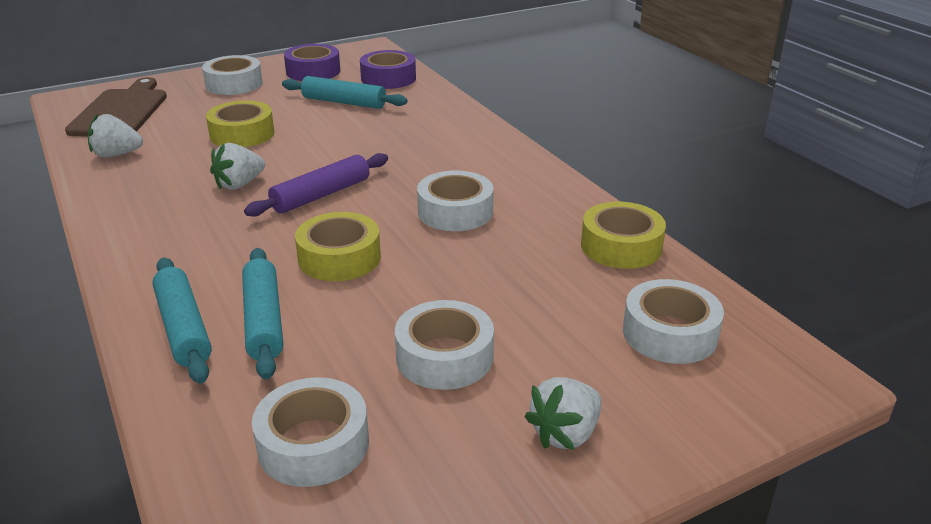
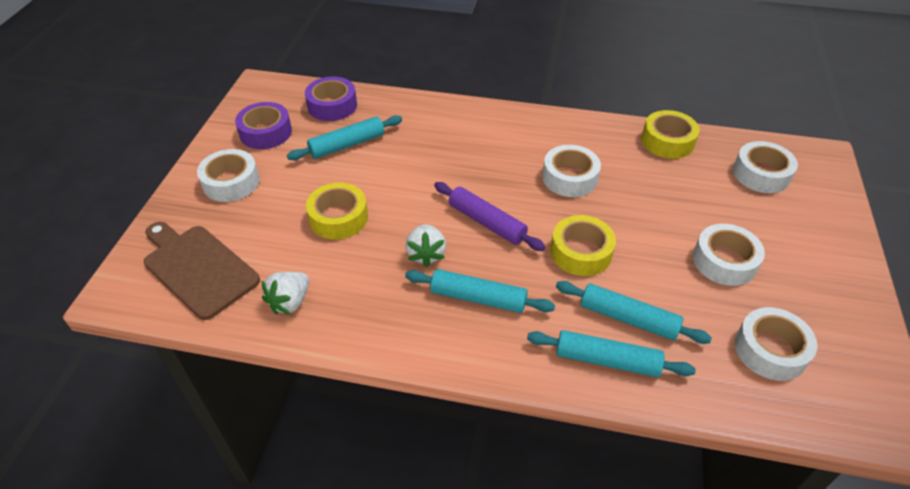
camera: 50 degrees left, 15 degrees up
purple rolling pin [244,153,388,217] -> purple rolling pin turned 45 degrees counterclockwise [434,182,545,251]
white strawberry [524,377,602,450] -> none
none -> turquoise rolling pin [405,269,555,313]

